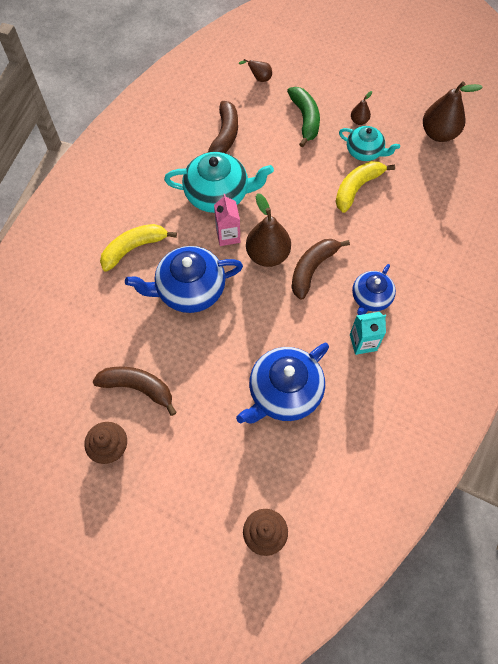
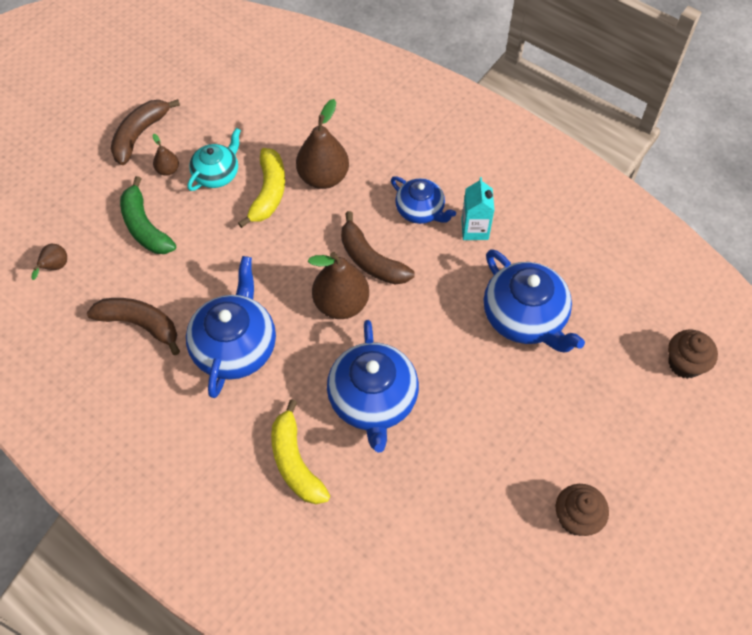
camera: 80 degrees left, 5 degrees down
brown banana [93,366,177,416] -> brown banana moved to [111,99,180,165]
turquoise teapot [164,152,274,213] -> blue teapot [186,256,276,398]
pink carton [214,194,240,246] -> none
green banana [287,87,320,147] -> green banana turned 120 degrees counterclockwise [120,176,176,254]
yellow banana [335,161,395,213] -> yellow banana turned 135 degrees counterclockwise [238,148,285,228]
brown pear [423,81,483,142] -> brown pear moved to [296,99,349,189]

